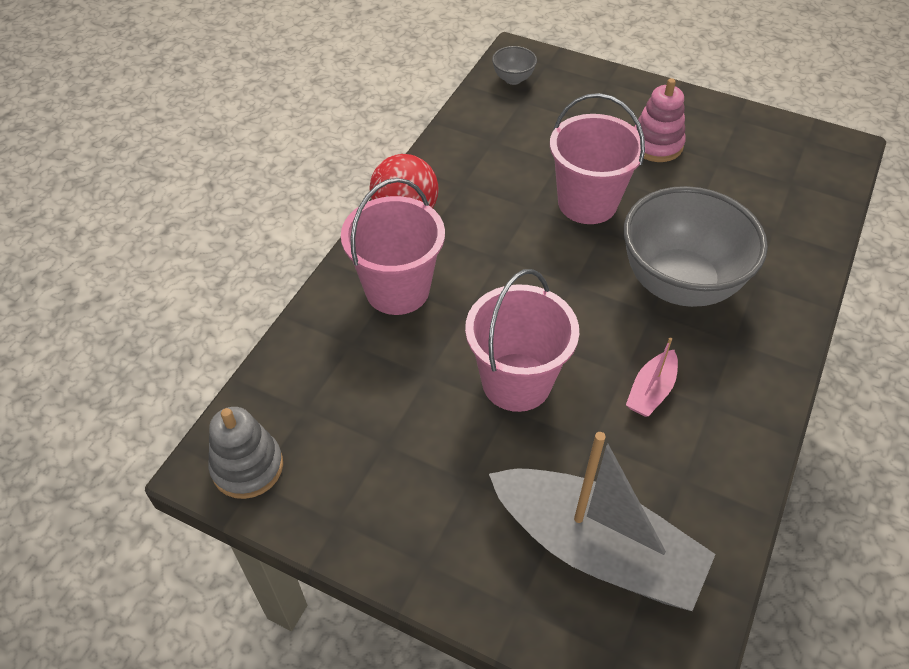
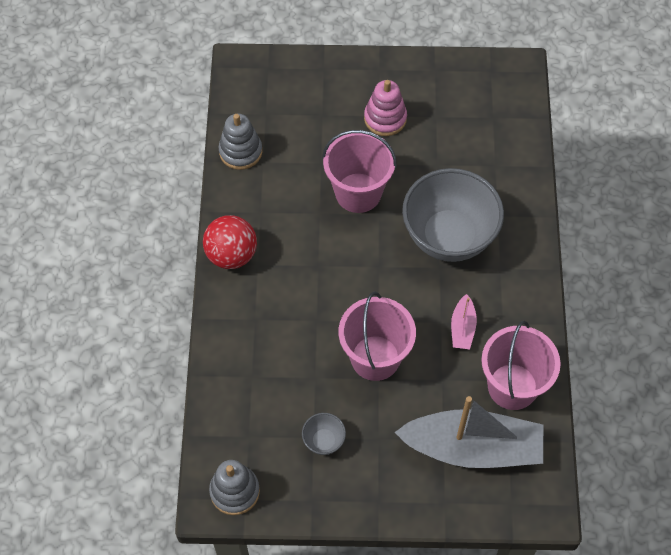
camera: 25 degrees left, 10 degrees up
pink bucket [341,178,445,315] -> pink bucket moved to [481,321,561,410]
grey bowl [492,46,537,85] -> grey bowl moved to [302,413,346,455]
none -> grey stacking toy [219,114,262,170]

